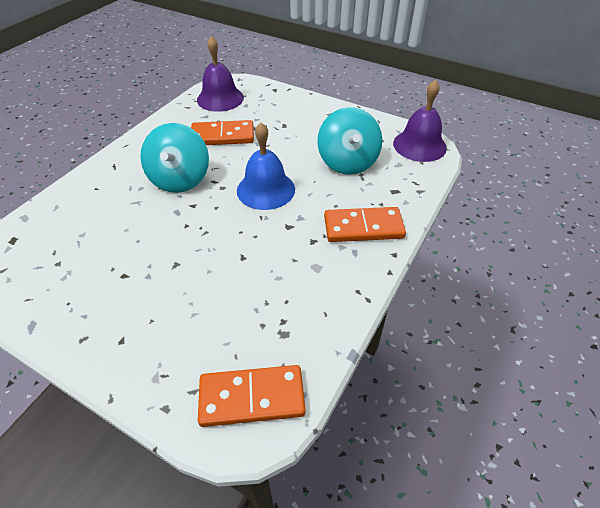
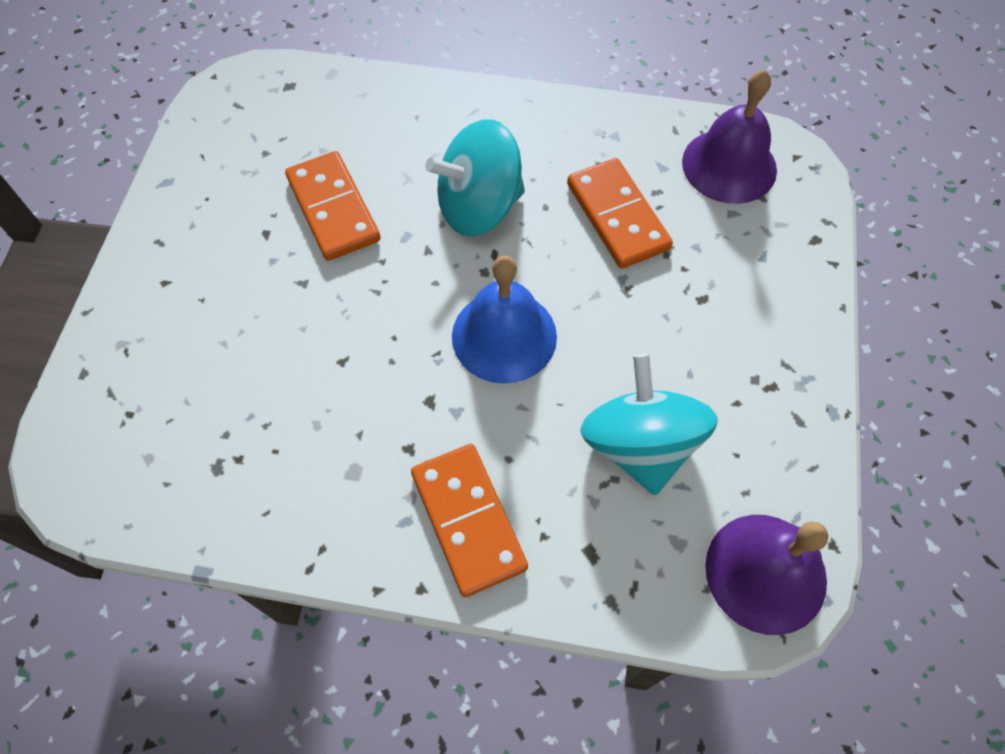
camera: 70 degrees right, 15 degrees up
orange domino [198,365,306,427] -> orange domino moved to [285,151,380,261]
turquoise spinning top [317,107,382,175] -> turquoise spinning top turned 105 degrees clockwise [580,353,718,495]

